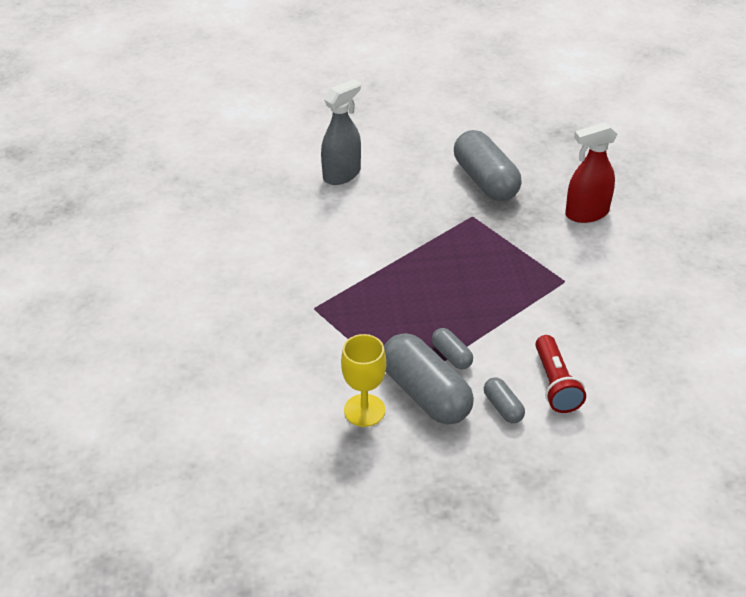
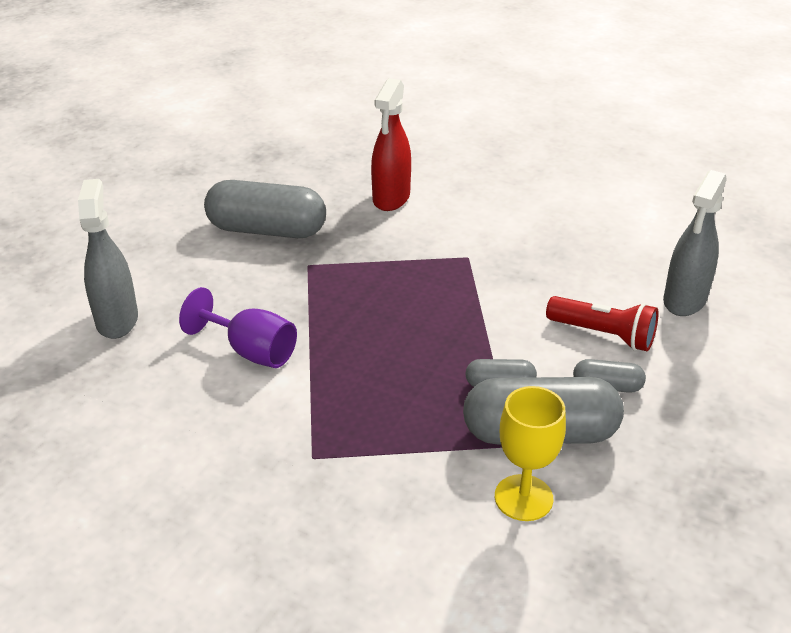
camera: 55 degrees left, 5 degrees down
none -> purple goblet [179,287,297,368]
none -> grey spray bottle [663,170,727,316]

